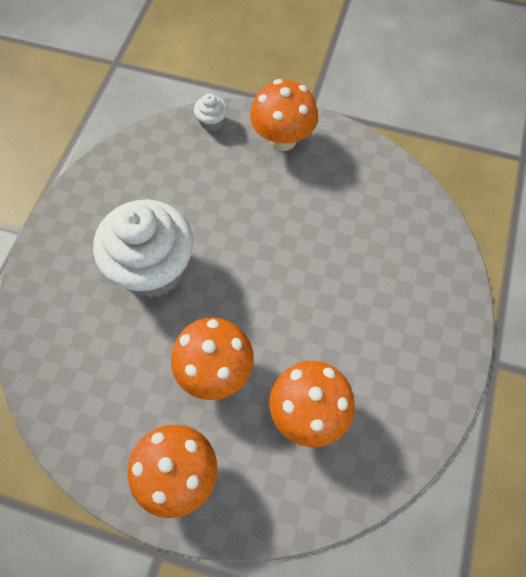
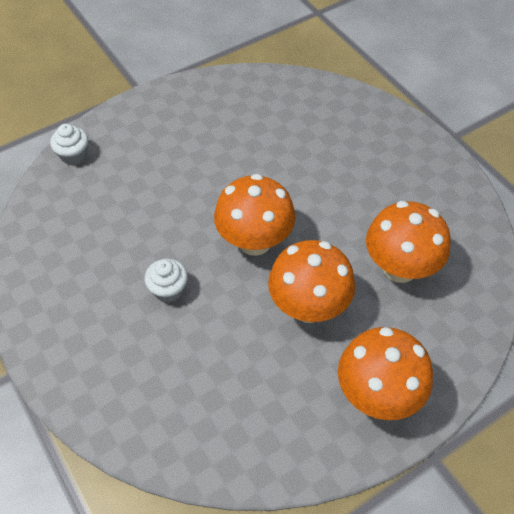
camera: 50 degrees left, 10 degrees down
white cupcake [93,199,193,298] -> white cupcake [145,259,188,302], size x0.40
orange mushroom [250,79,318,151] -> orange mushroom moved to [214,174,296,256]

